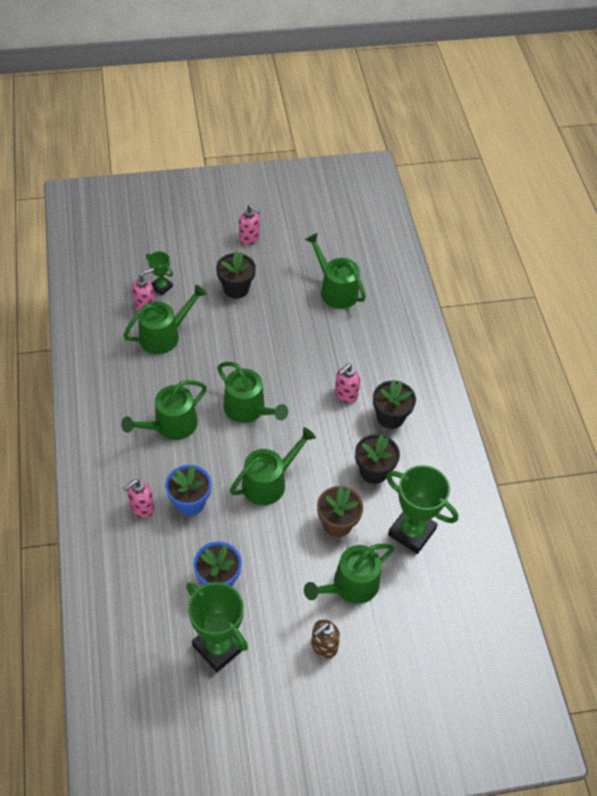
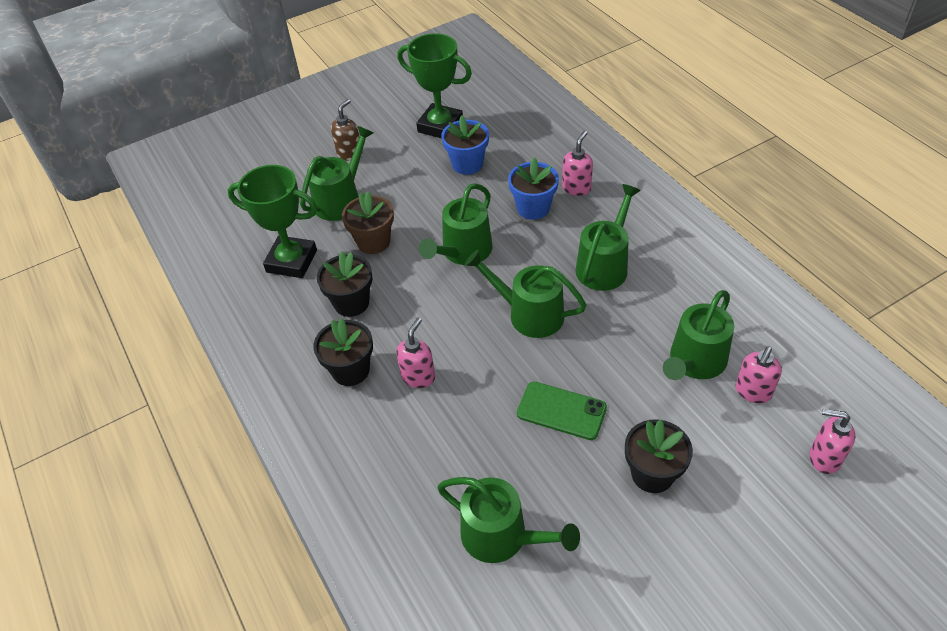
camera: 165 degrees right, 5 degrees down
green trophy [146,251,173,295] -> none
pink soap dispenser [239,204,260,245] -> pink soap dispenser moved to [810,409,855,474]
none -> green phone [517,382,607,440]

